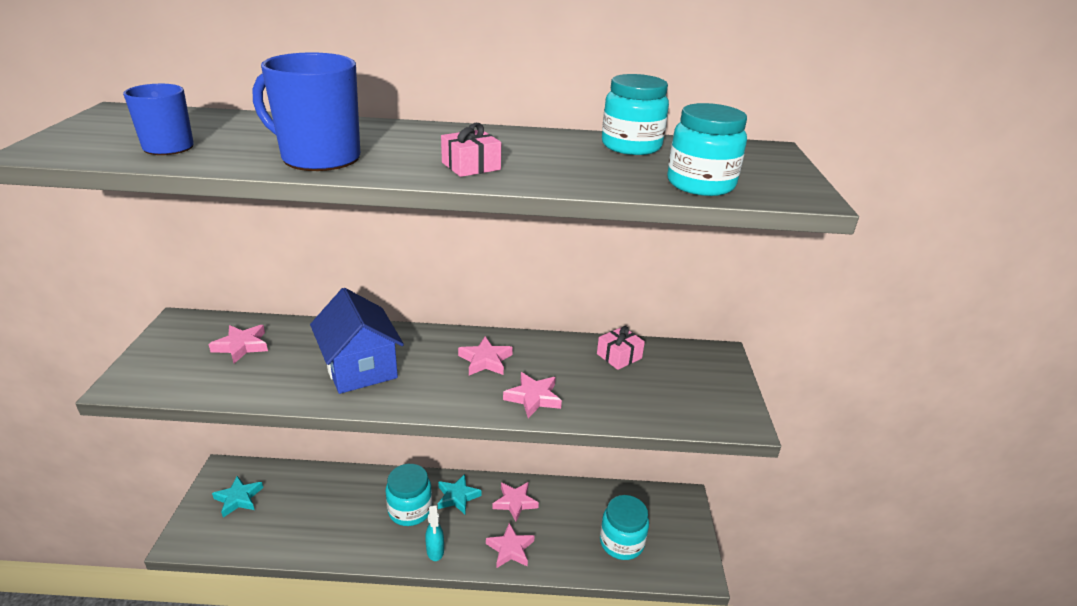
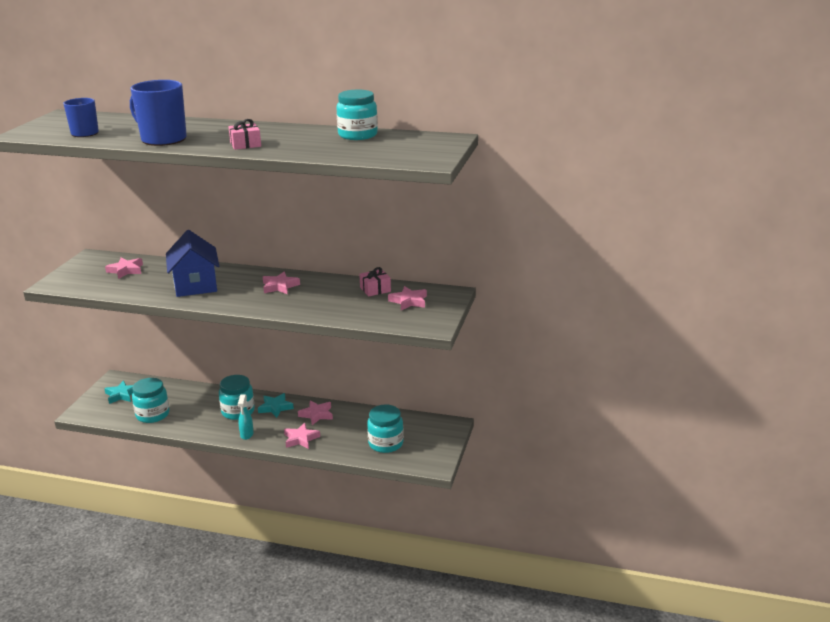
camera: 15 degrees right, 5 degrees down
pink star [503,372,562,418] -> pink star moved to [388,286,427,310]
turquoise jar [667,103,747,196] -> turquoise jar moved to [132,378,169,423]

